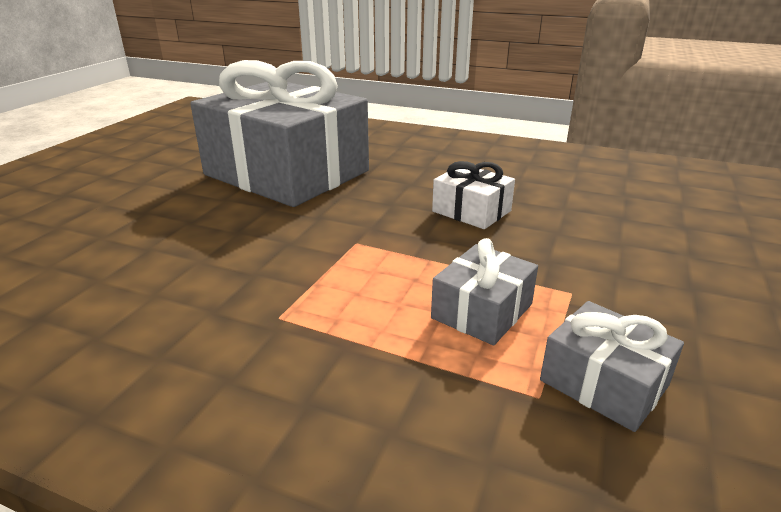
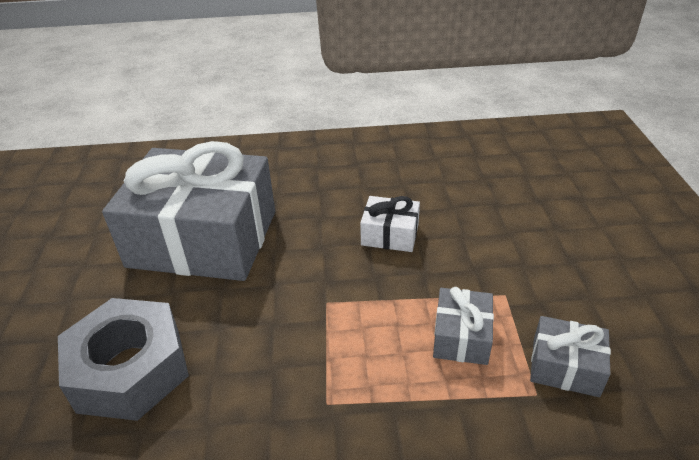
camera: 25 degrees left, 10 degrees up
none -> grey nut [58,298,189,421]

